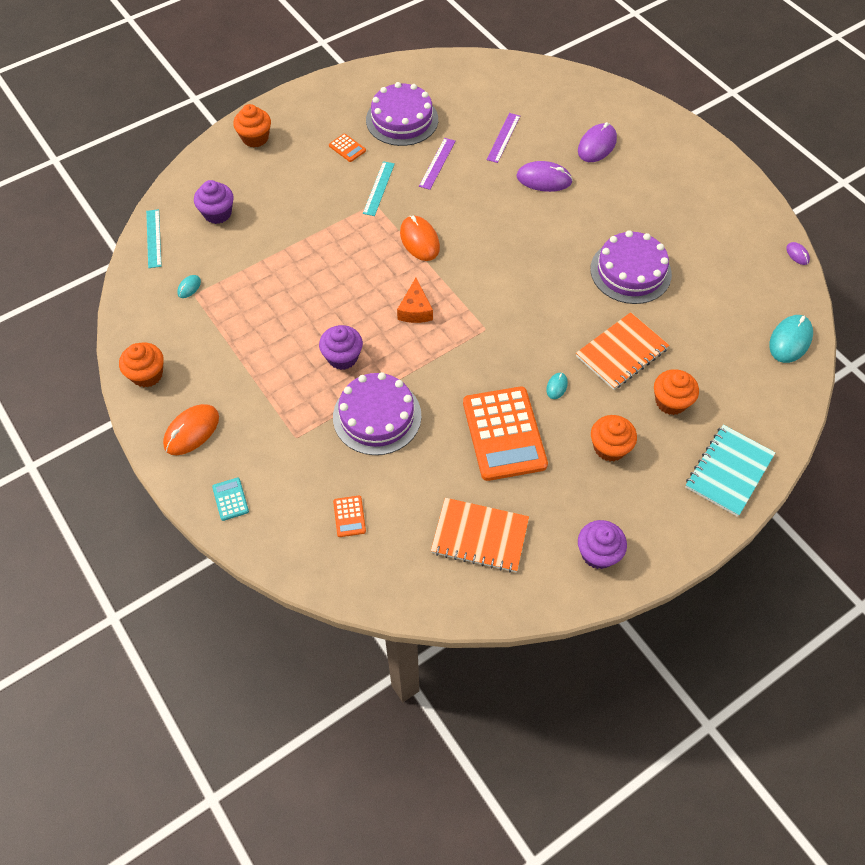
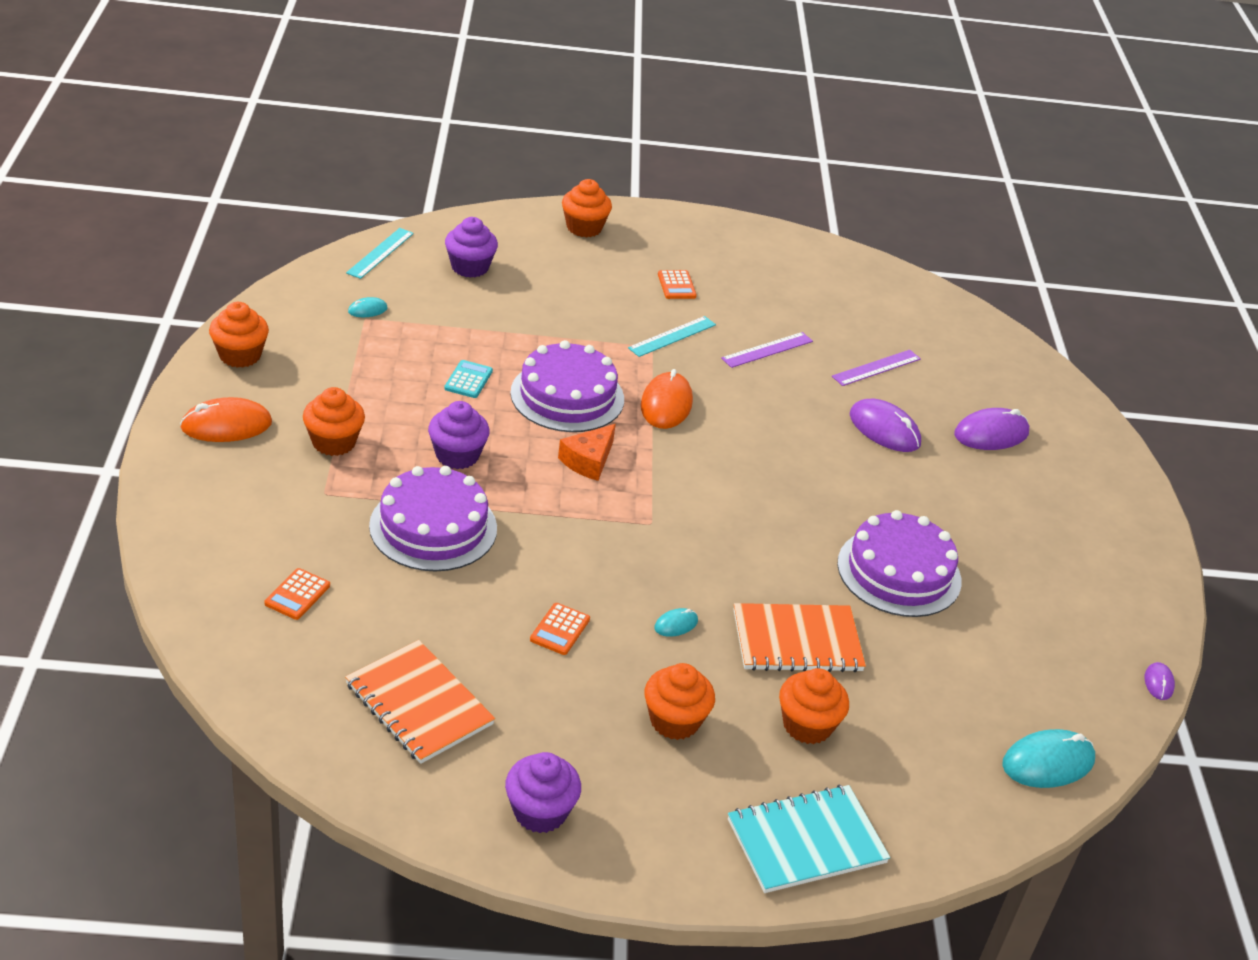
camera: 30 degrees right, 20 degrees down
turquoise calculator [212,478,249,521] -> turquoise calculator moved to [444,360,493,398]
purple cake [366,82,438,146] -> purple cake moved to [510,340,624,432]
orange calculator [463,387,548,481] -> orange calculator [530,603,590,655], size x0.41
none -> orange cupcake [303,387,365,456]

